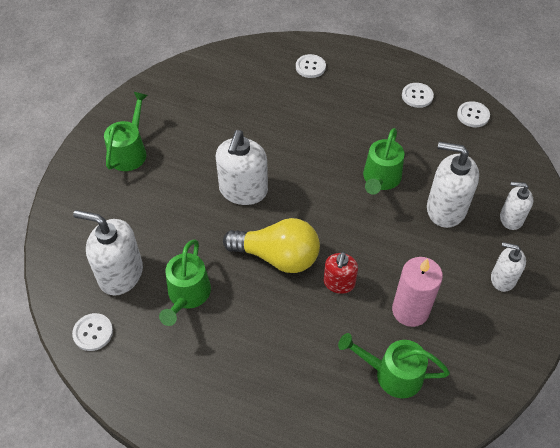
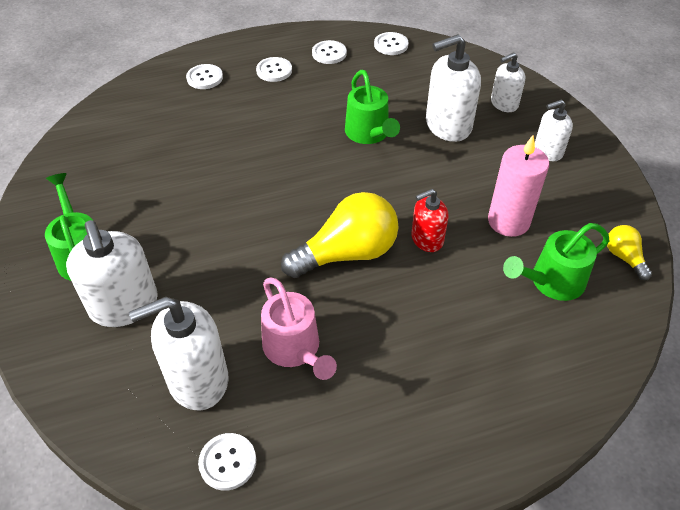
camera: 40 degrees left, 5 degrees down
green watering can [159,239,211,326] -> pink watering can [261,277,337,380]
white soap dispenser [215,130,268,205] -> white soap dispenser moved to [66,220,158,327]
red soap dispenser [323,252,358,294] -> red soap dispenser turned 90 degrees clockwise [411,189,449,252]
none -> white button [256,57,292,82]
none -> yellow light bulb [607,225,652,280]

